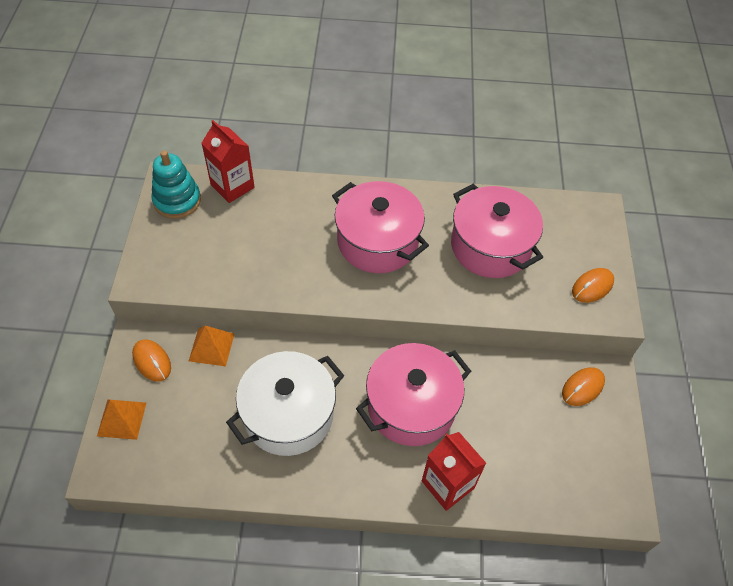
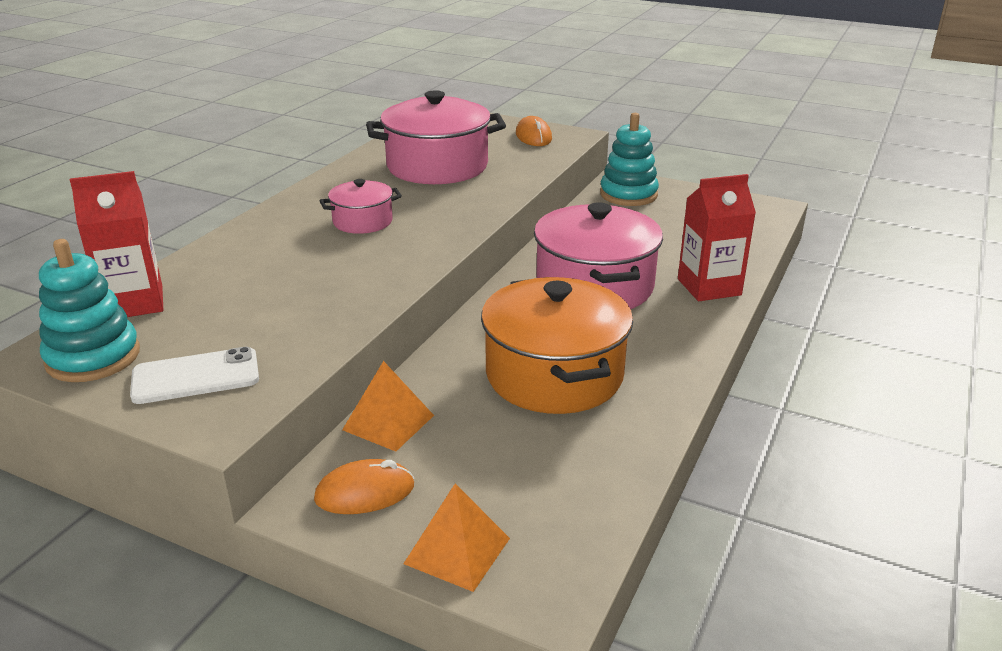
camera: 65 degrees left, 25 degrees down
white pot [226,351,344,456] -> orange pot [481,277,633,414]
pink pot [332,181,429,273] -> pink pot [319,179,402,234], size x0.52
orange mouse [562,367,605,406] -> turquoise stacking toy [600,113,659,206]
none -> white phone [130,347,259,404]

